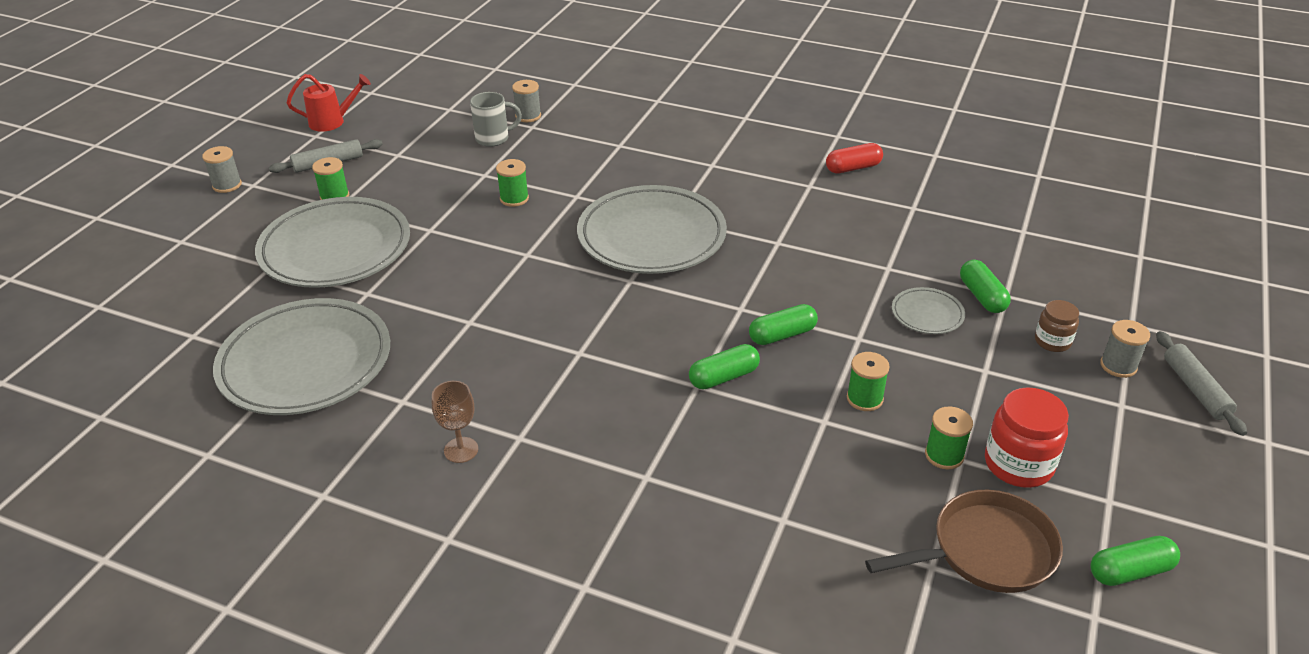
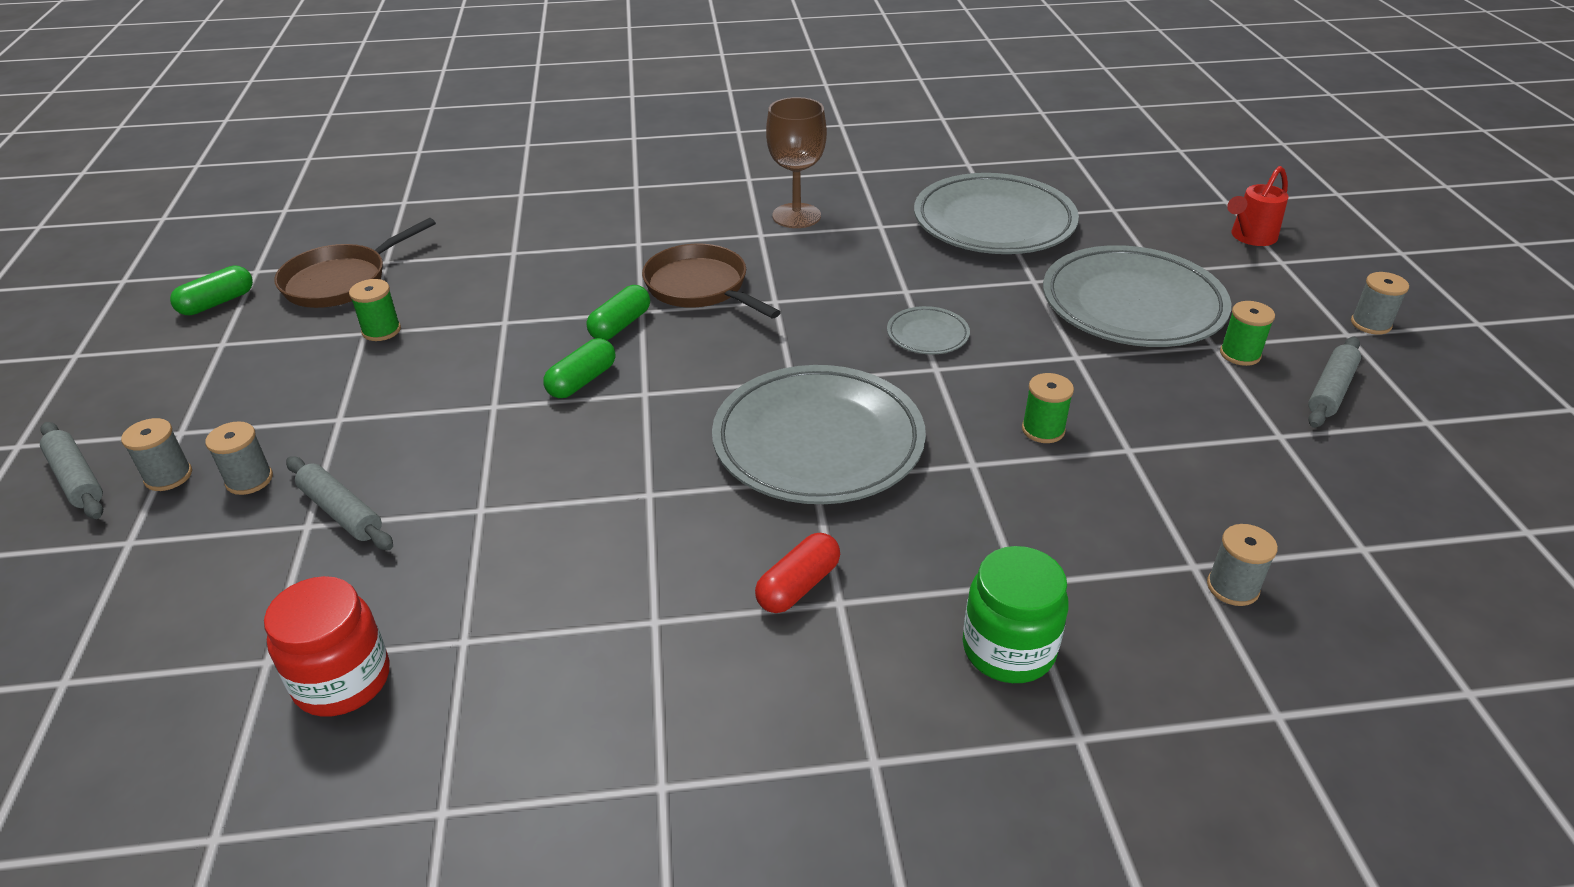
camera: 150 degrees right, 0 degrees up
red watering can [287,74,371,132] -> red watering can moved to [1227,166,1288,246]
brown goblet [432,381,478,463] -> brown goblet [766,97,827,228], size x1.67
grey mug [470,92,522,147] -> none
red capsule [826,143,883,174] -> red capsule moved to [755,533,840,613]
green spool [847,352,890,411] -> none
grey plate [892,287,965,334] -> grey plate moved to [887,306,970,354]
green capsule [960,260,1011,313] -> grey rolling pin [286,456,393,550]
red jar [985,387,1069,488] -> red jar moved to [264,576,390,717]
brown jar [1035,300,1079,352] -> grey spool [205,421,273,495]
none -> brown pan [642,244,781,318]
none -> green jar [963,546,1068,683]

